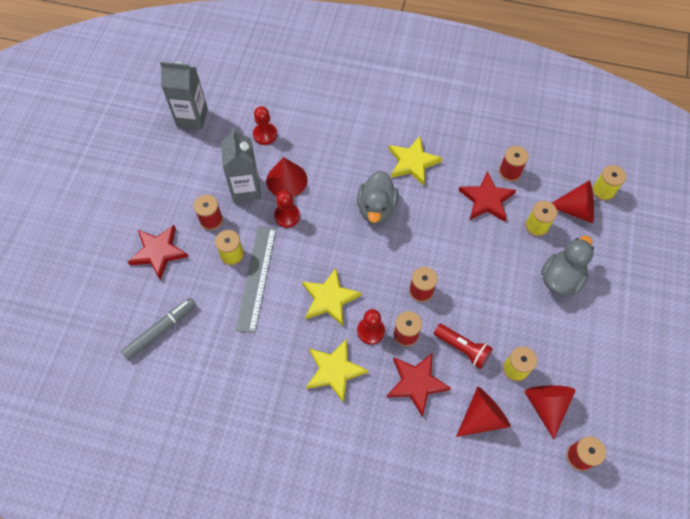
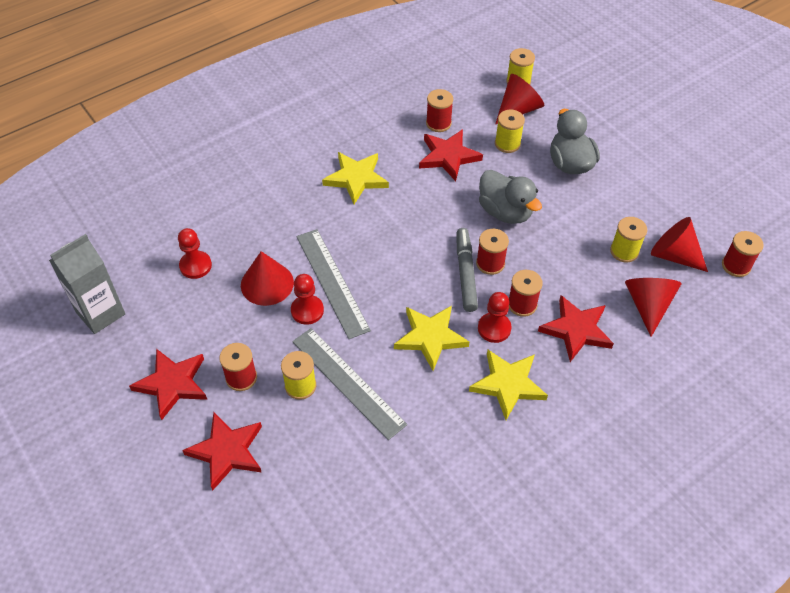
camera: 50 degrees left, 10 degrees down
grey marker [121,298,196,360] -> grey marker moved to [457,228,478,312]
grey carton [221,128,261,203] -> none
grey duck [357,170,399,224] -> grey duck moved to [479,170,542,224]
red flashlight [434,324,493,369] -> none
none -> red star [129,349,207,420]
none -> grey ruler [297,229,371,339]

